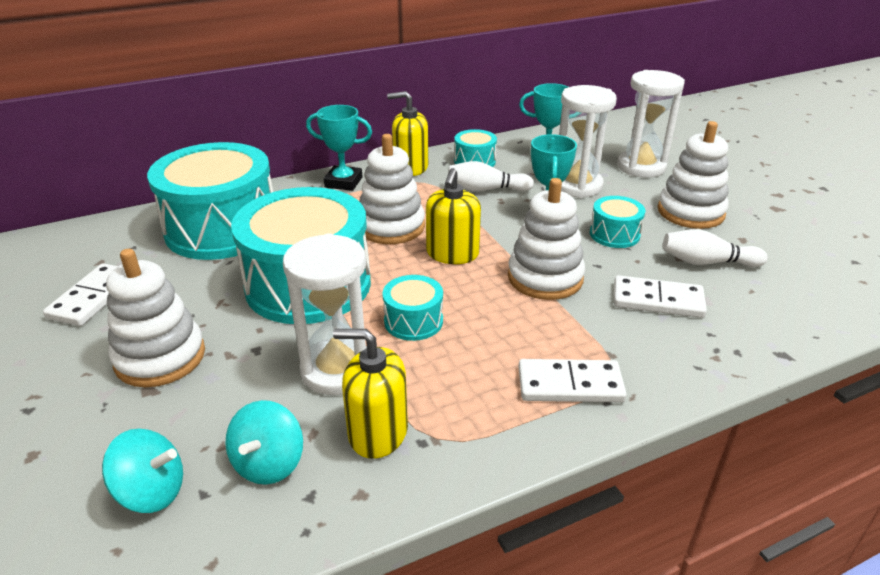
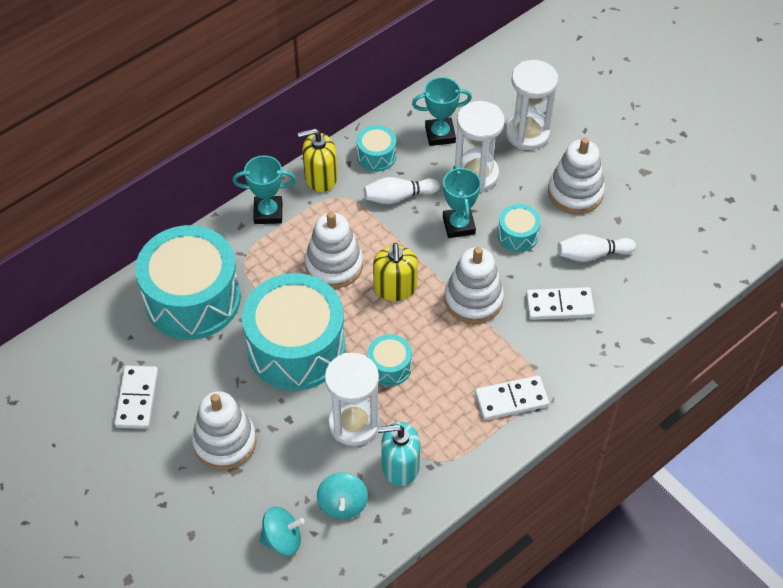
camera: 15 degrees left, 20 degrees up
yellow soap dispenser [333,329,408,459] -> turquoise soap dispenser [378,422,420,486]

